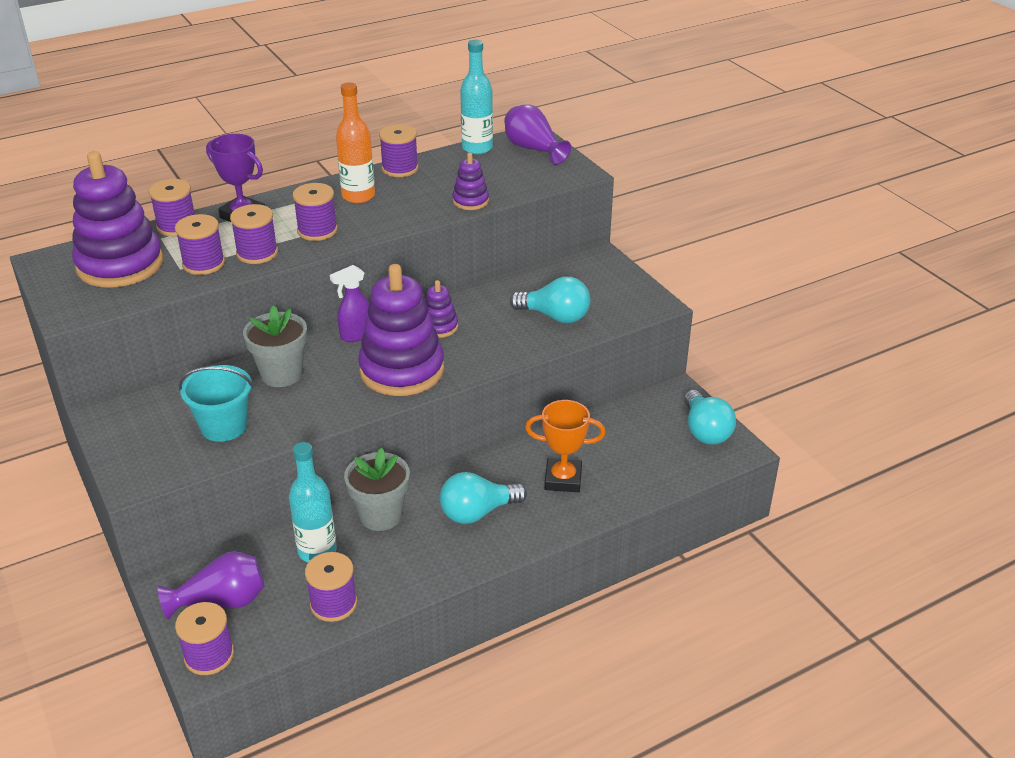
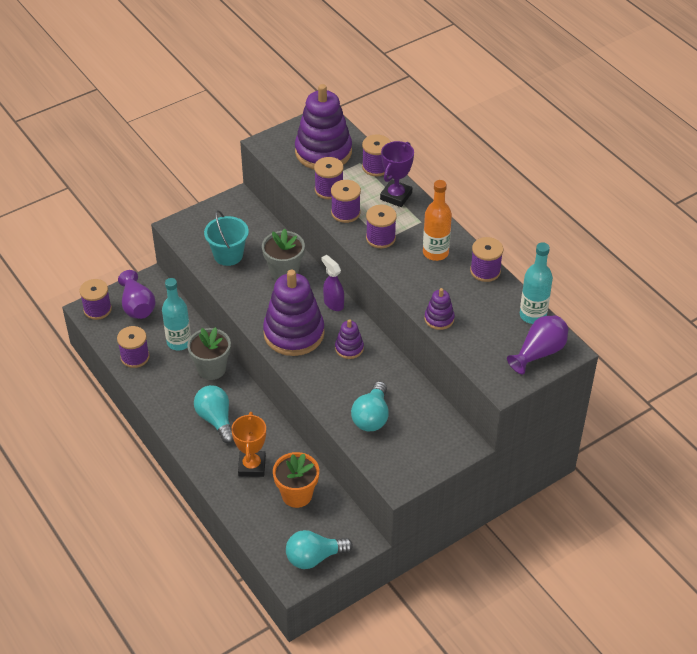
camera: 85 degrees right, 10 degrees up
none -> orange flower pot [273,452,319,508]

